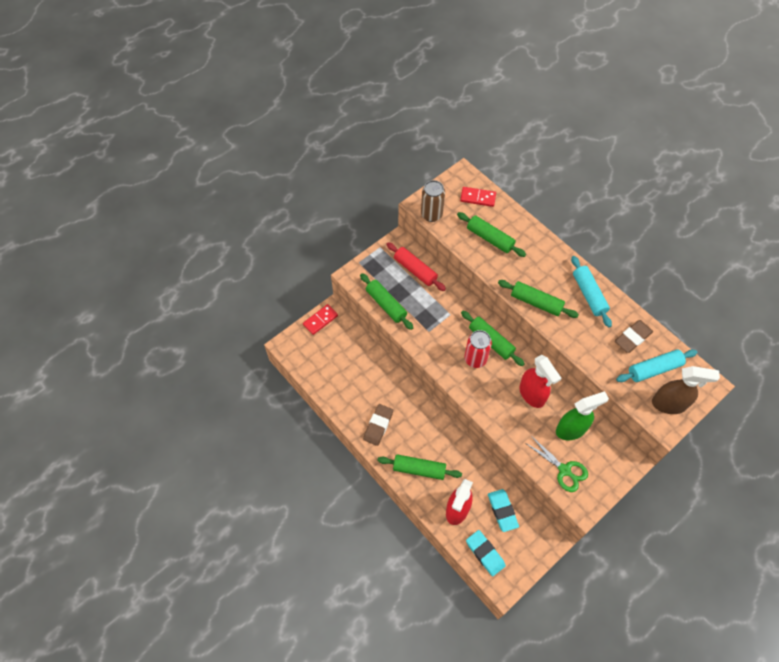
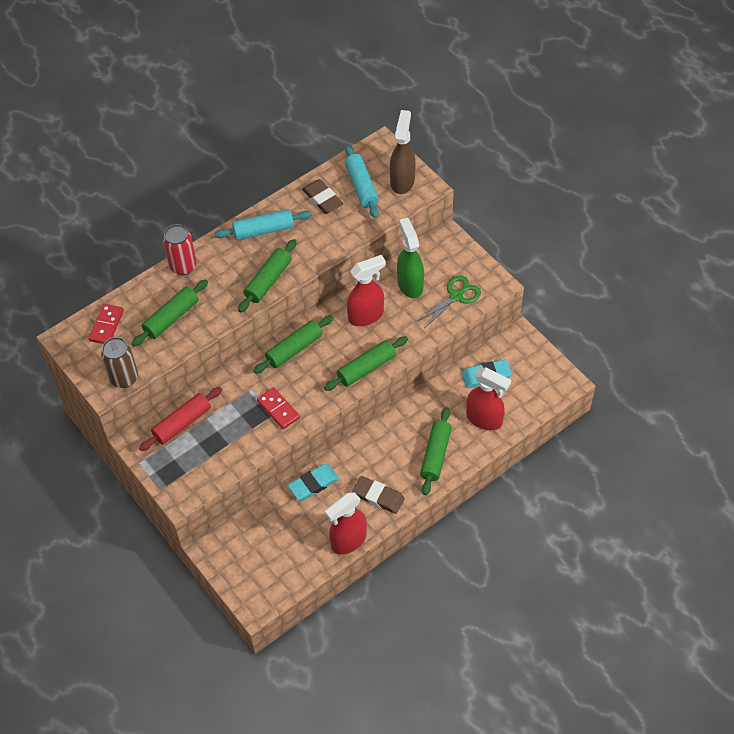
camera: 85 degrees left, 5 degrees down
red domino [303,304,338,335] -> red domino moved to [257,387,300,429]
green rolling pin [360,273,413,330] -> green rolling pin moved to [324,336,408,391]
red can [464,330,492,368] -> red can moved to [163,224,196,275]
turquoise eraser [466,530,506,577] -> turquoise eraser moved to [288,464,339,500]
none -> red spray bottle [325,492,367,555]

